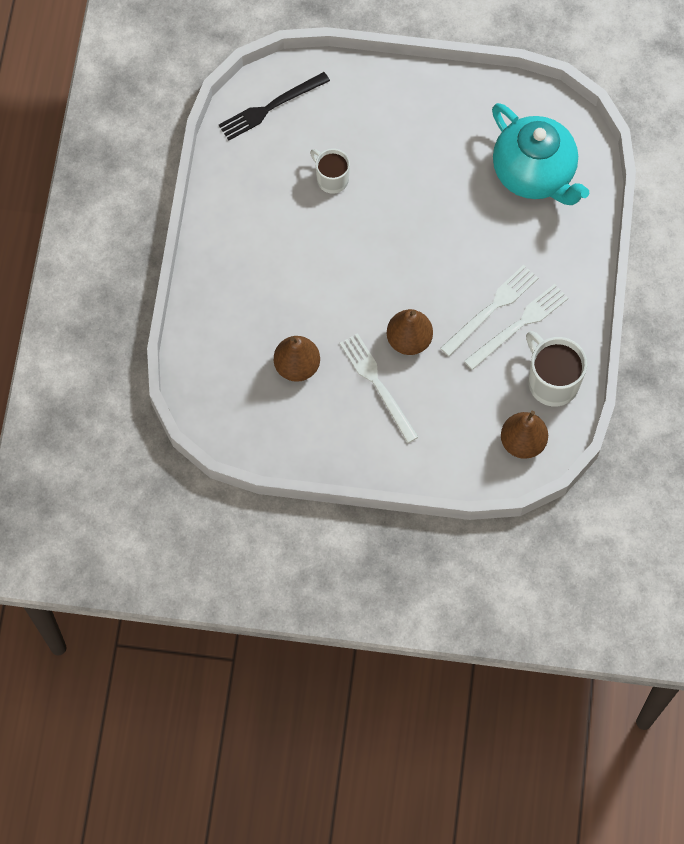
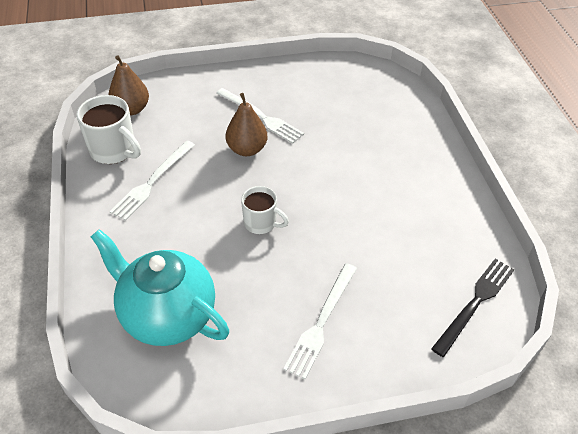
camera: 160 degrees right, 20 degrees down
brown pear [274,336,320,382] -> none
white mug [310,149,350,194] -> white mug moved to [241,186,289,234]
white fork [440,265,538,356] -> white fork moved to [283,263,357,379]

